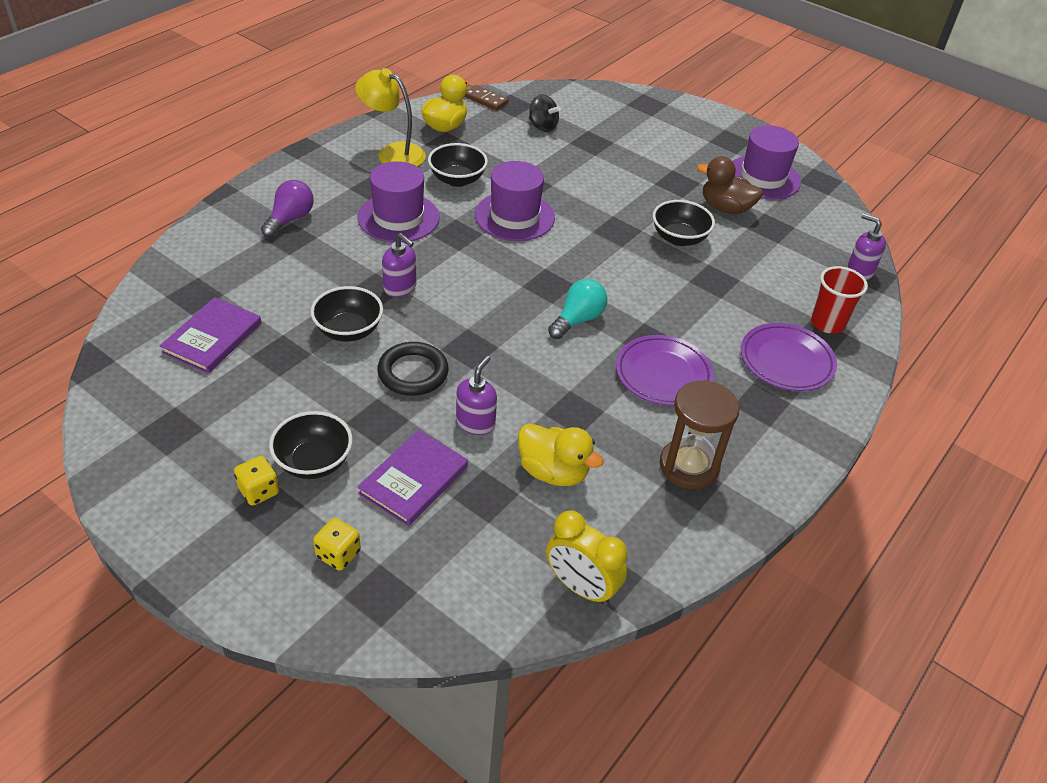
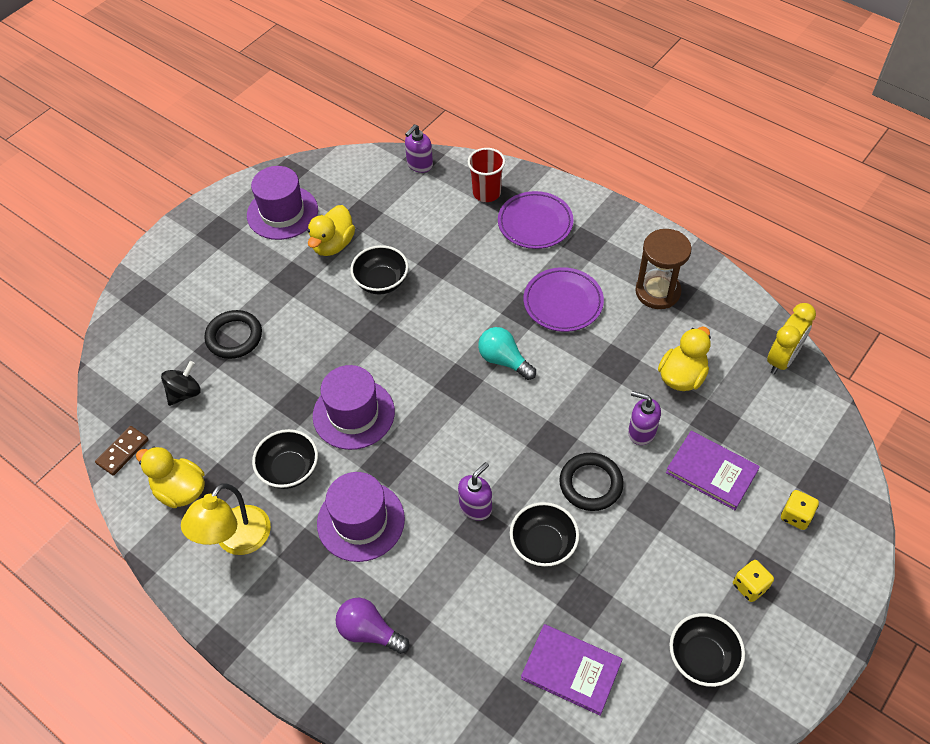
camera: 85 degrees left, 10 degrees up
black bowl [269,411,353,479] -> black bowl moved to [670,613,745,687]
brown duck [697,157,763,214] -> yellow duck [308,205,355,256]
none -> black ring [204,310,262,359]

